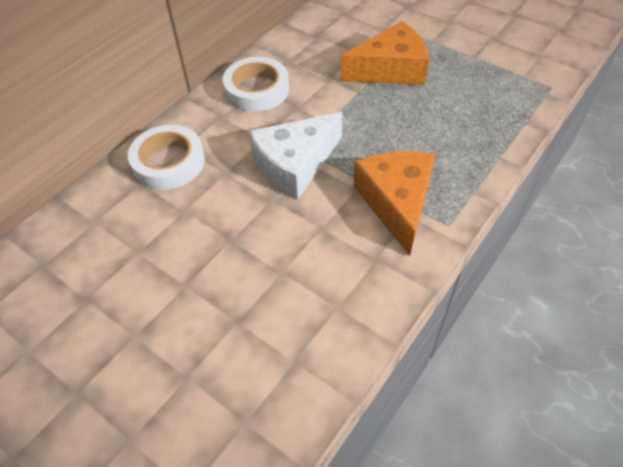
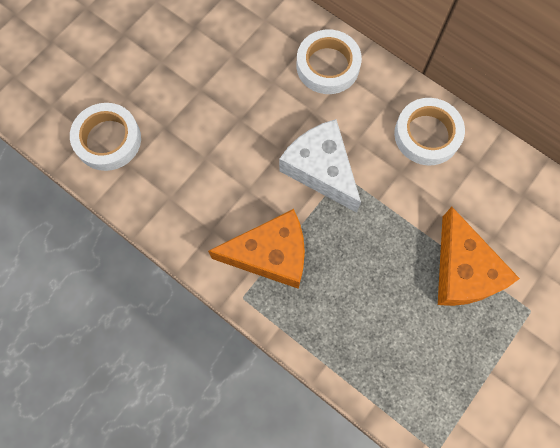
camera: 90 degrees right, 20 degrees up
none -> white tape [70,103,141,171]

